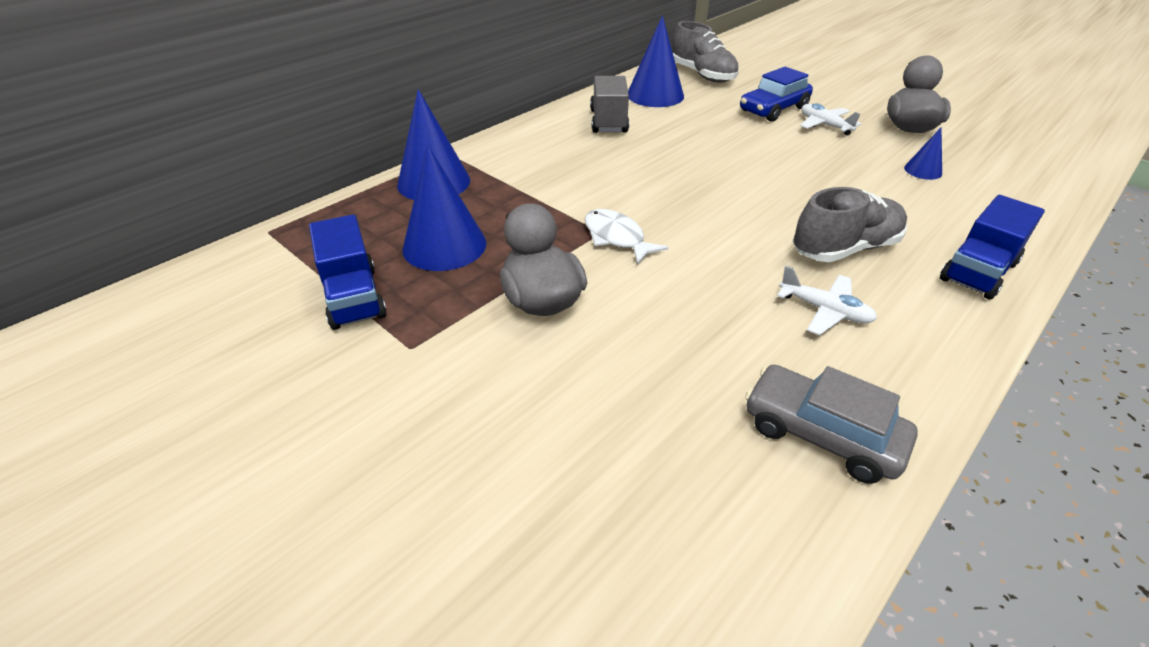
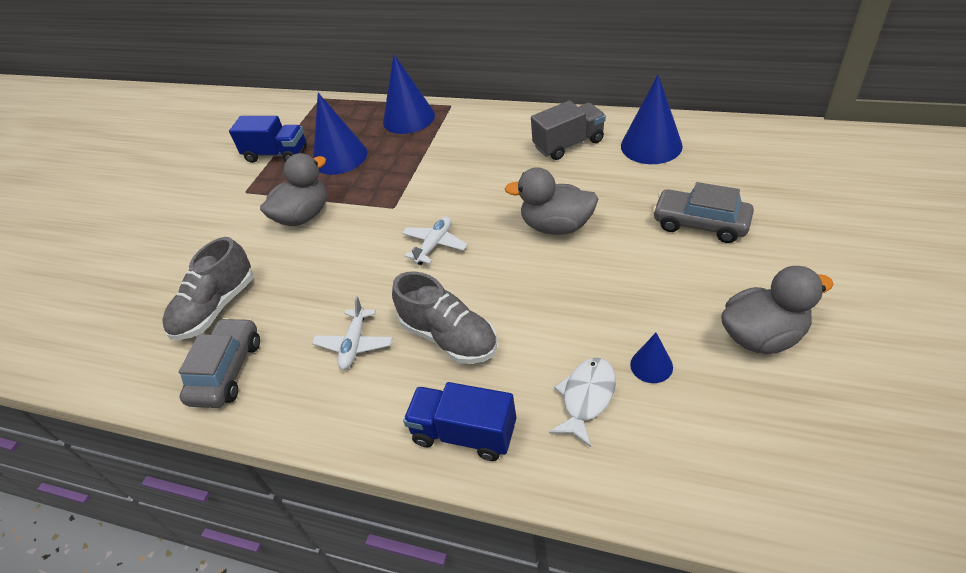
camera: 70 degrees right, 5 degrees up
blue truck [309,215,387,330] -> blue truck turned 120 degrees counterclockwise [229,116,306,163]
white fish [585,209,669,265] -> white fish moved to [549,358,616,447]
grey shoe [672,21,739,82] -> grey shoe moved to [162,237,253,340]
blue car [740,67,813,122] -> grey car [653,182,754,243]
white plane [800,103,862,135] -> white plane moved to [402,217,468,265]
none -> grey duck [505,167,598,235]

